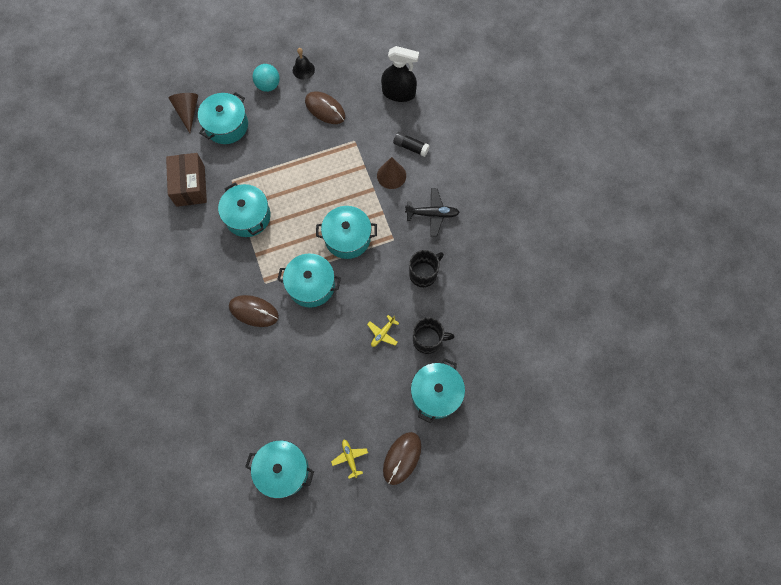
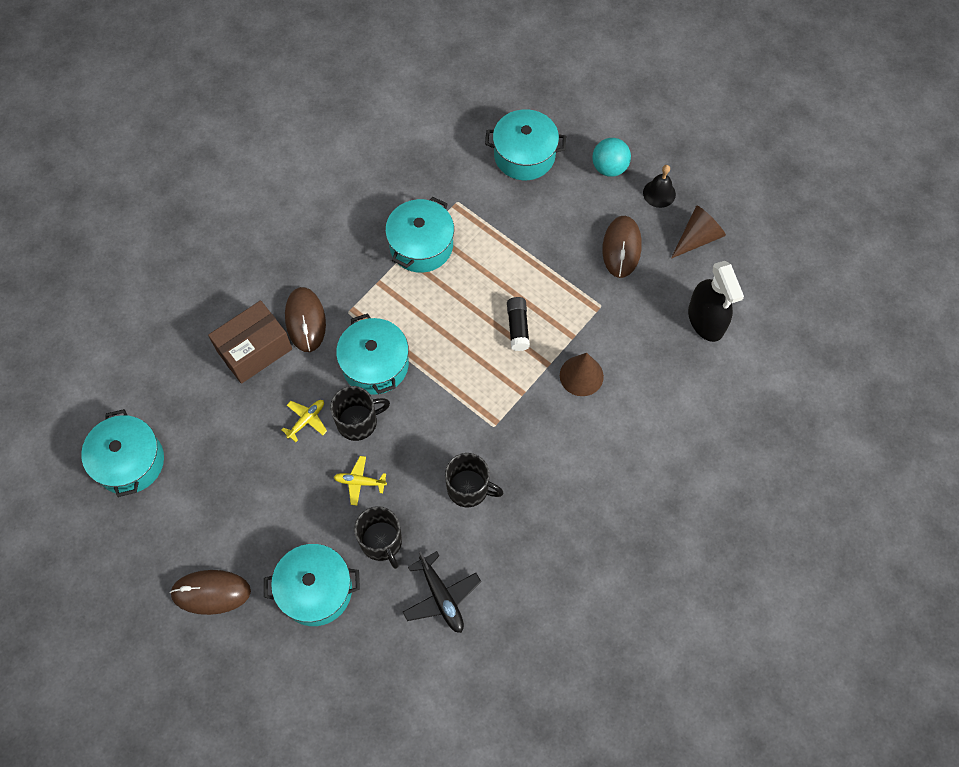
camera: 60 degrees right, 5 degrees down
brown box [166,153,207,207] -> brown box moved to [208,300,292,384]
brown cone [169,93,198,133] -> brown cone moved to [671,205,726,259]
turquoise pot [316,206,377,259] -> none
yellow plane [331,440,368,479] -> yellow plane moved to [282,400,327,442]
black glue stick [393,132,430,157] -> black glue stick moved to [507,297,530,351]
black plane [405,188,460,237] -> black plane moved to [403,551,481,633]
none -> black mug [330,386,390,441]

